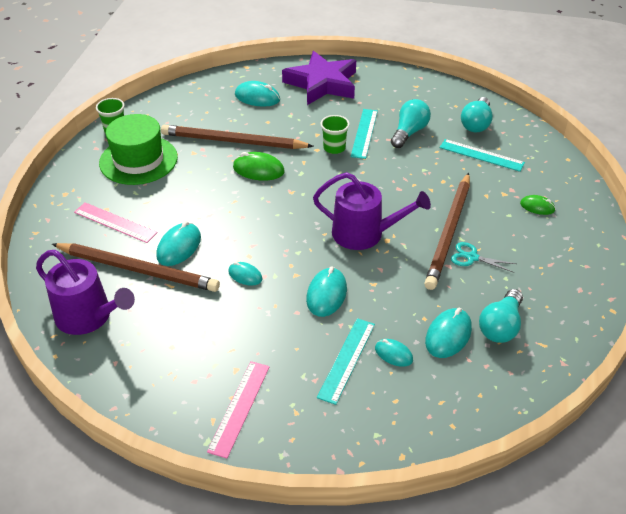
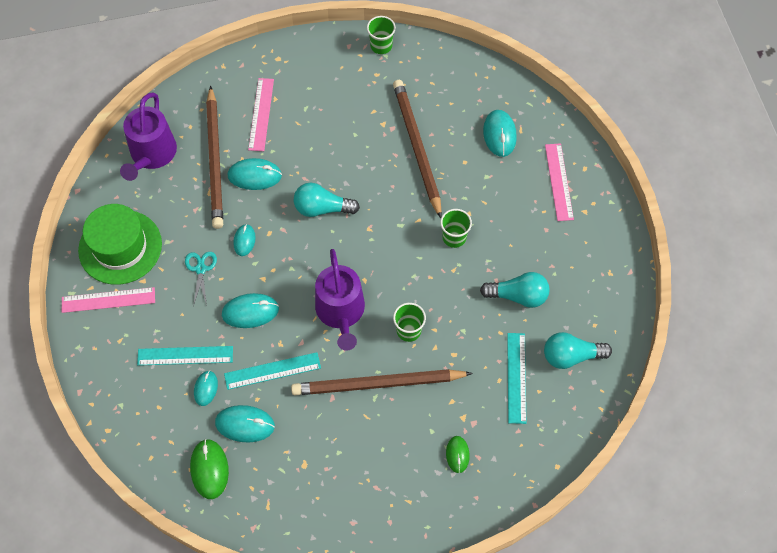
camera: 65 degrees right, 20 degrees up
green hat [99,114,178,185] -> green hat moved to [78,204,162,285]
green mouse [233,152,285,181] -> green mouse moved to [190,439,229,499]
purple star [282,51,356,105] -> pink ruler [545,143,574,221]
turquoise ruler [351,109,378,159] -> turquoise ruler moved to [224,352,321,390]
turquoise scissors [451,242,516,273] -> turquoise scissors moved to [185,252,217,306]
turquoise light bulb [479,289,523,343] -> turquoise light bulb moved to [294,183,360,217]
none -> green cup [393,303,426,342]

